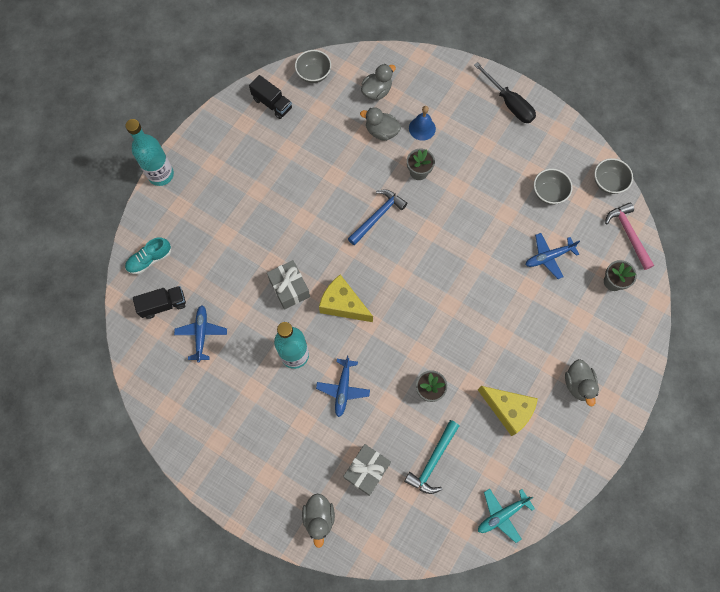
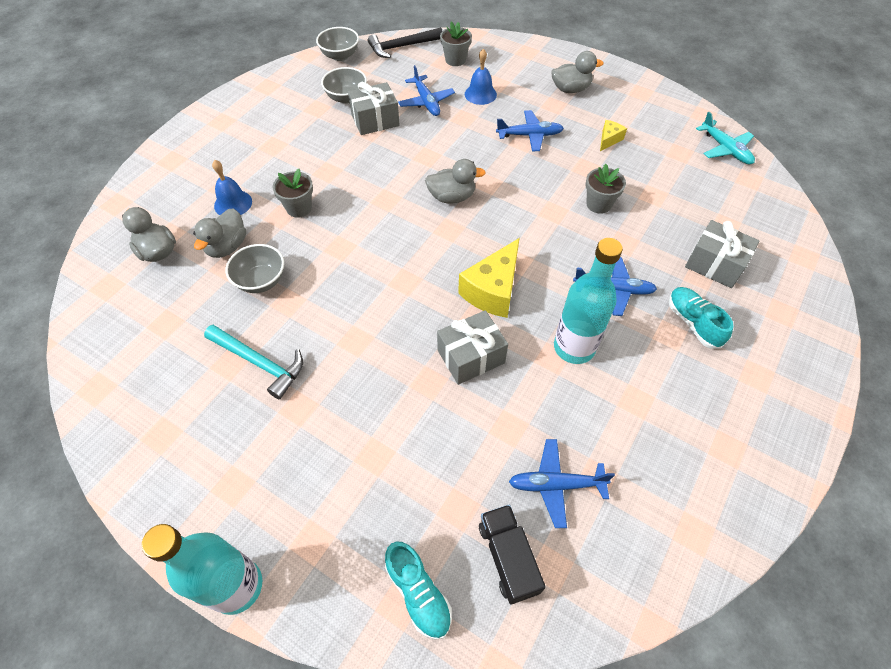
camera: 90 degrees left, 15 degrees down
black truck [249,75,292,119] -> none
grey bowl [295,50,331,83] -> grey bowl moved to [225,244,284,293]
grey duck [302,494,335,548] -> grey duck moved to [425,159,486,203]
blue hammer [348,189,408,246] -> none
turquoise hammer [404,420,459,494] -> turquoise hammer moved to [204,325,303,399]
black screwdriver [474,62,536,123] -> none
yellow cheese [478,386,538,436] -> yellow cheese [600,120,627,151], size x0.51
pink hammer [605,203,654,270] -> black hammer [368,27,442,58]
none -> grey gift [348,82,400,135]
none -> blue bell [465,49,497,105]
none -> blue plane [496,110,564,151]
none -> turquoise shoe [669,287,733,349]

